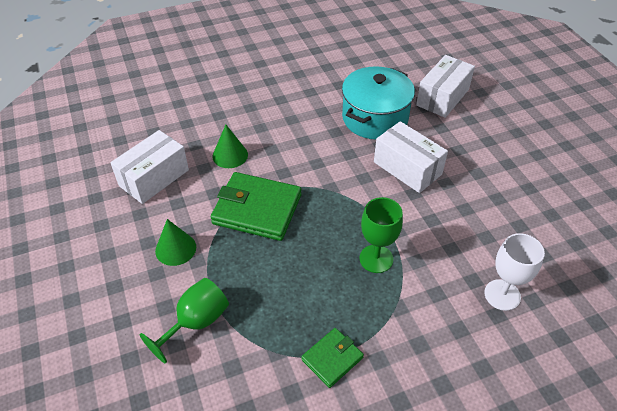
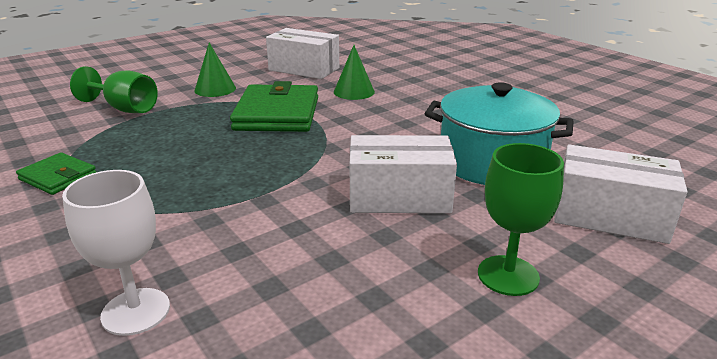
camera: 75 degrees right, 20 degrees down
green goblet [359,197,403,273] -> green goblet moved to [478,143,564,296]
white box [374,121,448,193] -> white box turned 60 degrees clockwise [350,135,457,213]

